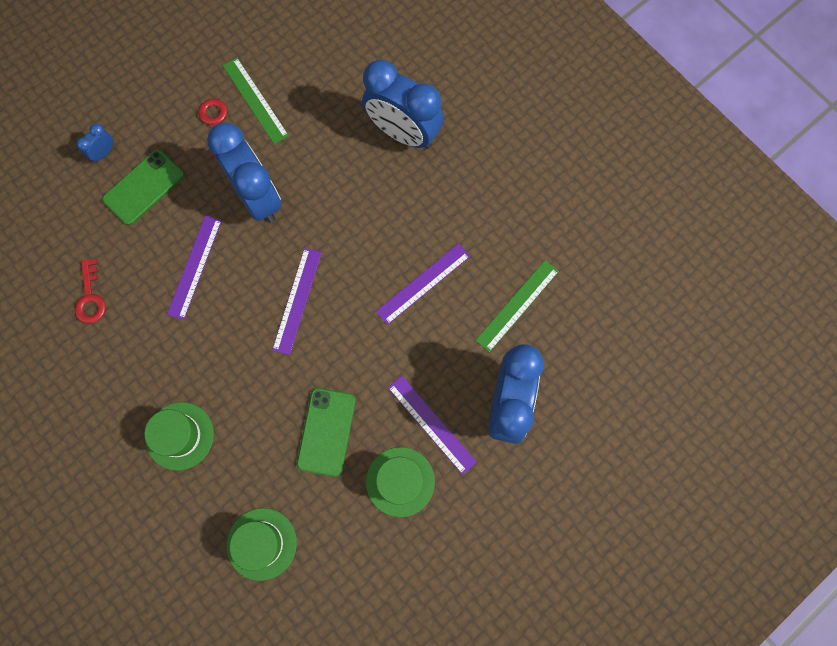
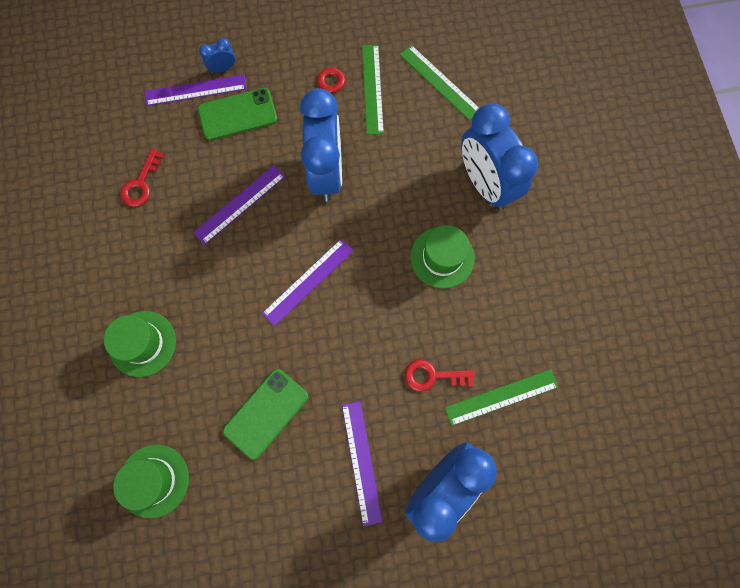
camera: 30 degrees right, 0 degrees up
green hat [366,447,435,517] -> green hat moved to [410,225,475,289]
purple ruler [376,243,470,325] -> purple ruler moved to [144,75,247,106]
none -> green ruler [400,45,479,120]
none -> red key [405,360,475,392]

